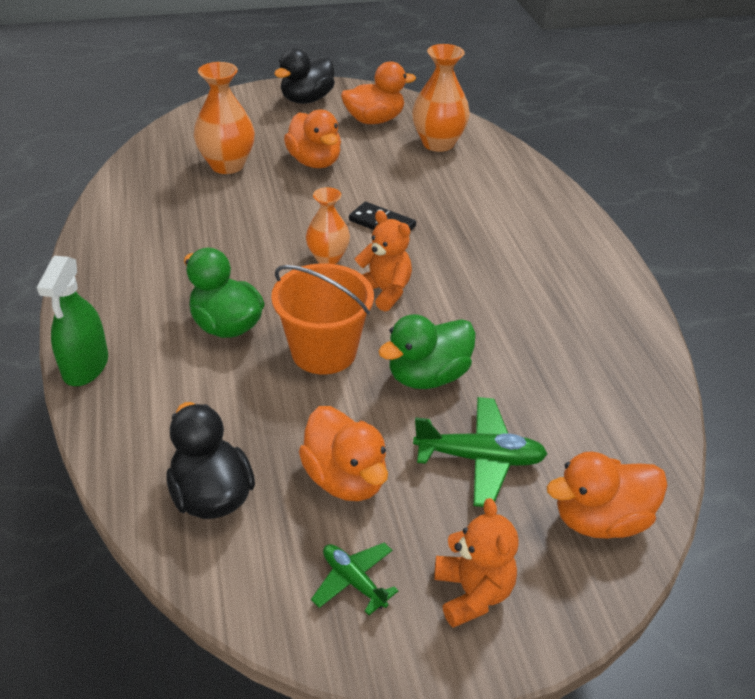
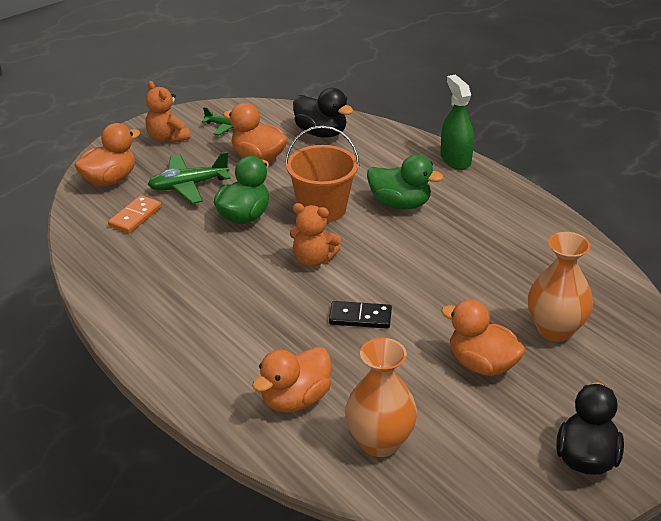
camera: 155 degrees right, 5 degrees down
orange vase [306,187,350,264] -> none
orange duck [341,61,416,124] -> orange duck moved to [252,347,331,412]
none -> orange domino [108,195,162,234]

